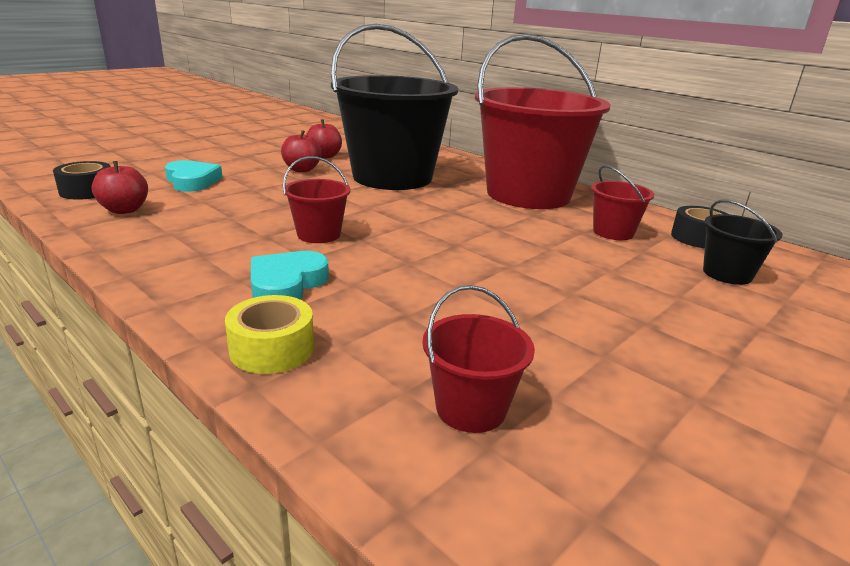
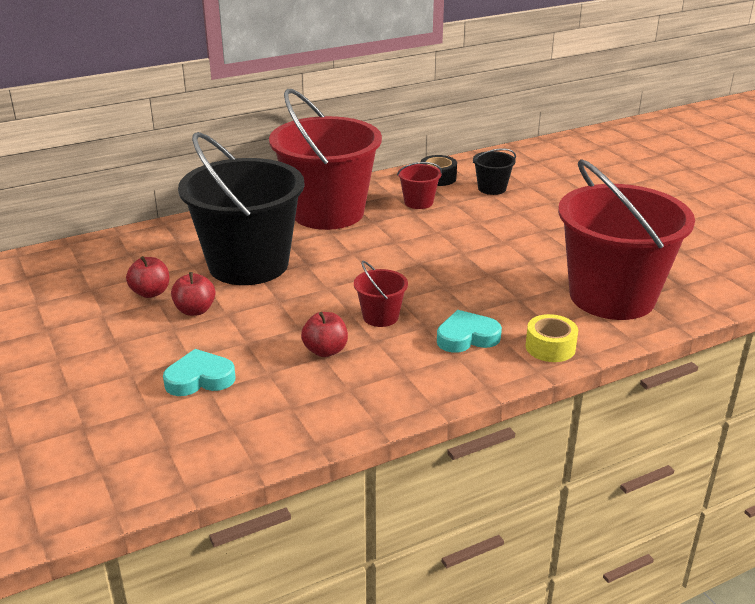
camera: 70 degrees left, 5 degrees up
black tape [53,161,111,200] -> none
red apple [92,161,148,214] -> red apple moved to [301,312,348,357]
turquoise heart [251,251,329,299] -> turquoise heart turned 120 degrees clockwise [437,310,502,353]
red bucket [422,285,535,433] -> red bucket [558,159,695,320], size x2.45

